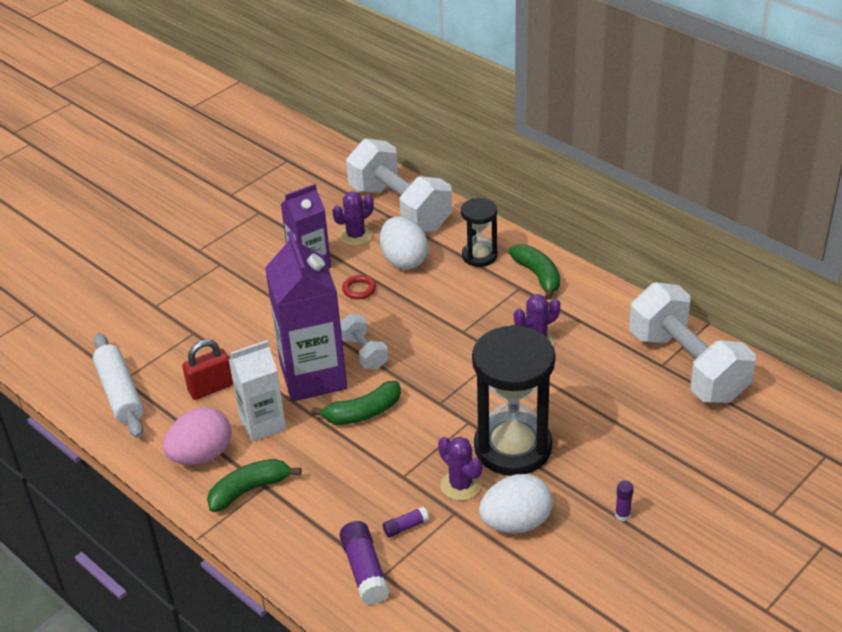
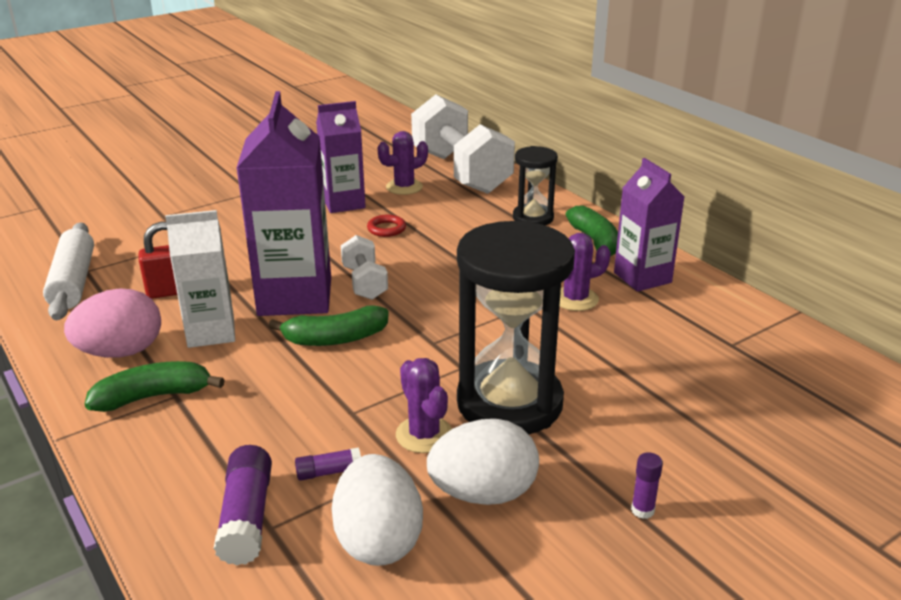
camera: 10 degrees right, 10 degrees down
white egg [380,216,428,270] -> white egg moved to [332,454,423,566]
white dumbbell [629,282,756,403] -> none
none -> purple carton [614,158,684,292]

